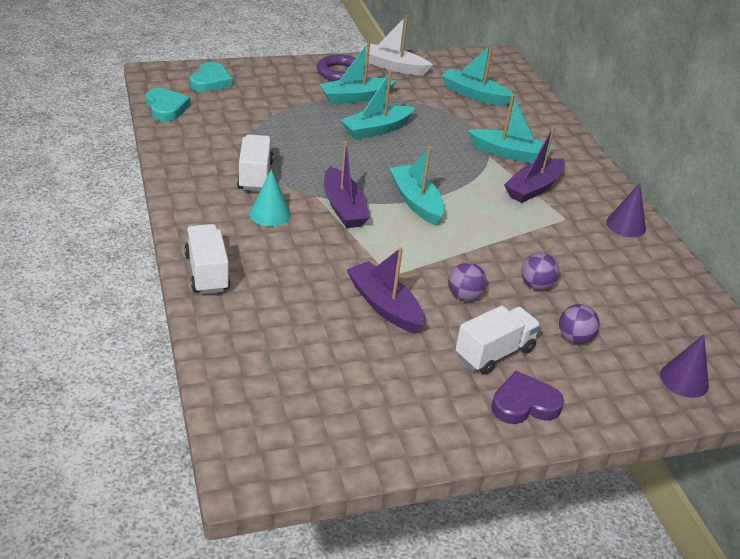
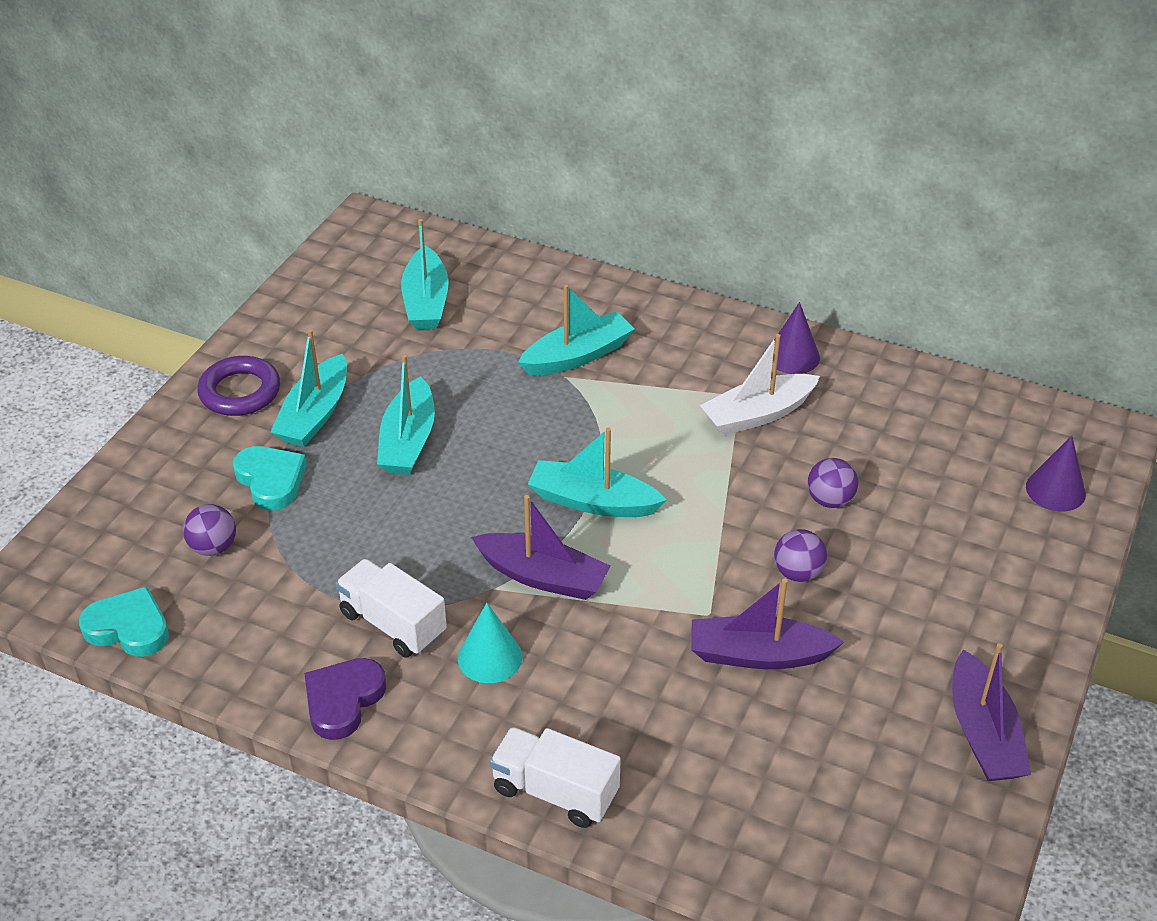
camera: 45 degrees left, 5 degrees up
turquoise heart [190,62,233,92] -> turquoise heart moved to [233,446,307,510]
white boat [359,15,432,75] -> white boat moved to [700,334,820,435]
turquoise boat [441,43,515,106] -> turquoise boat turned 75 degrees counterclockwise [401,219,449,329]
white truck [456,305,541,375] -> none
purple heart [491,371,564,424] -> purple heart moved to [304,658,386,740]
purple boat [504,126,565,203] -> purple boat moved to [952,643,1031,781]
purple ball [559,304,600,344] -> purple ball moved to [183,504,236,556]

